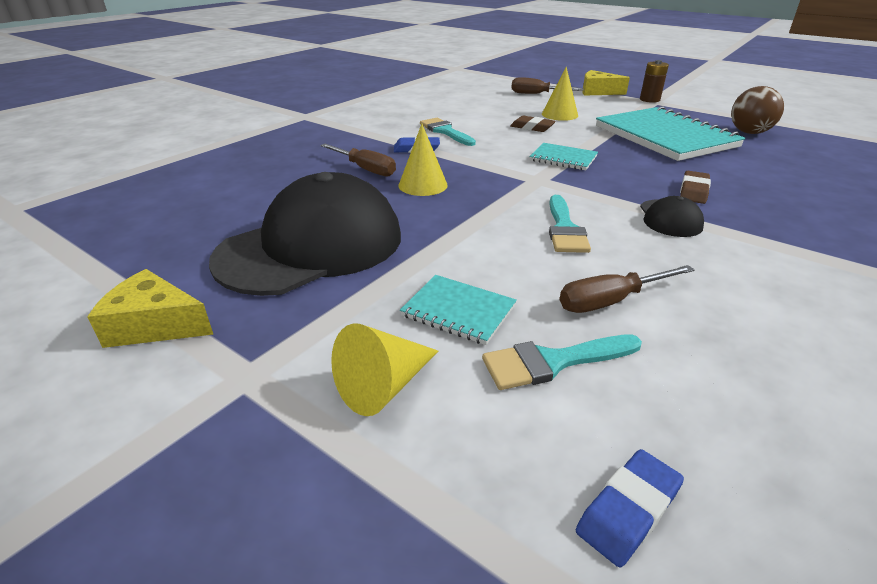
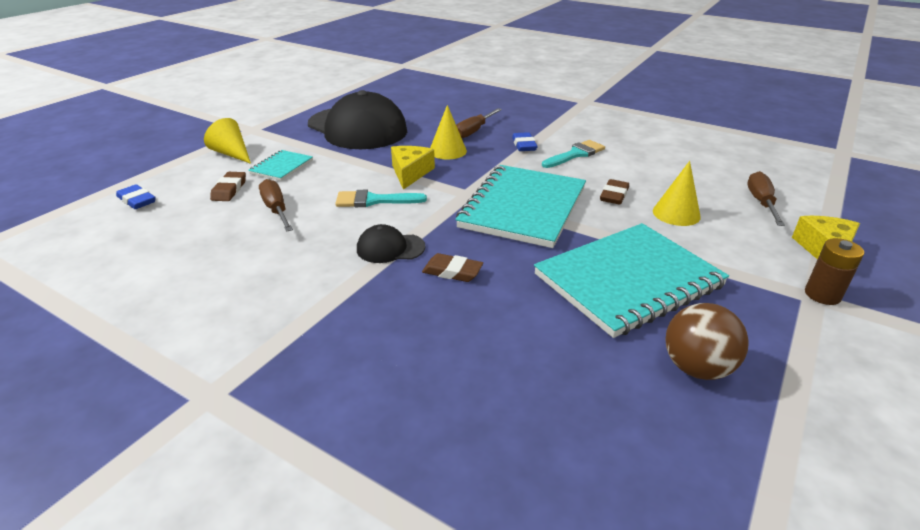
camera: 85 degrees right, 0 degrees up
yellow cheese [87,269,213,348] -> yellow cheese moved to [391,146,435,190]
turquoise brush [482,334,642,390] -> brown eraser [210,172,246,201]
turquoise notebook [529,143,598,170] -> turquoise notebook [455,165,586,248], size x2.15

